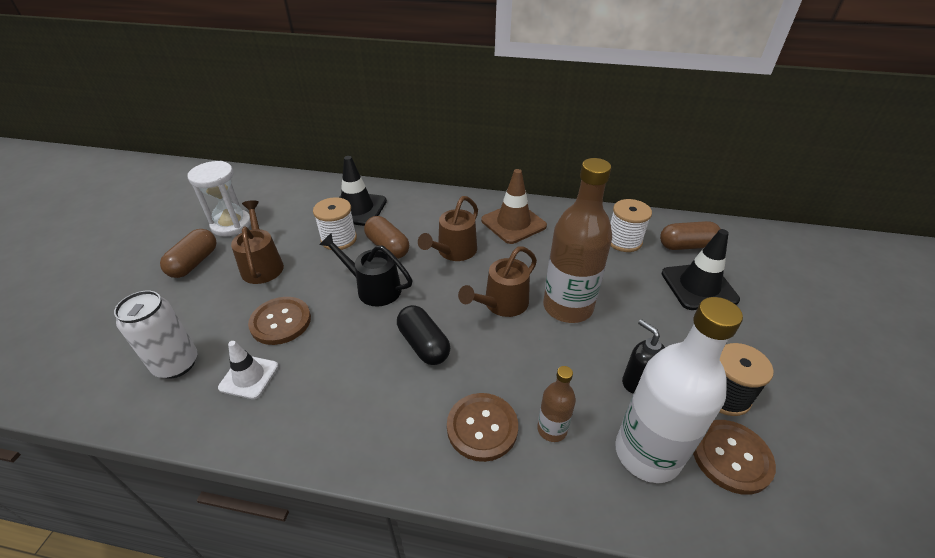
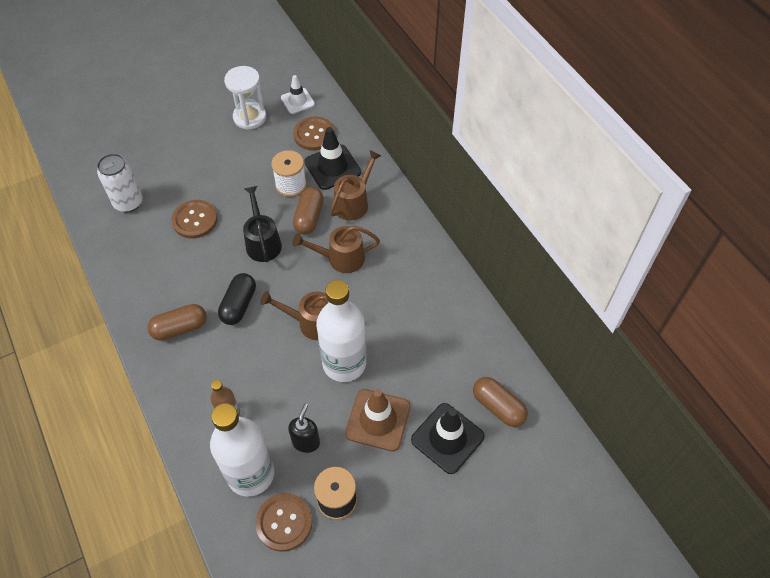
camera: 50 degrees right, 15 degrees up
brown capsule [160,229,217,278] -> brown capsule moved to [147,304,207,341]
white traffic cone [218,341,278,399] -> white traffic cone moved to [281,75,315,114]
brown watering can [231,200,284,284] -> brown watering can moved to [330,150,381,220]
brown button [447,393,518,462] -> brown button moved to [293,117,335,151]
brown traffic cone [481,169,547,244] -> brown traffic cone moved to [345,389,411,451]
brown bottle [543,158,612,323] -> white bottle [316,280,366,382]
white spool [610,199,652,252] -> none

